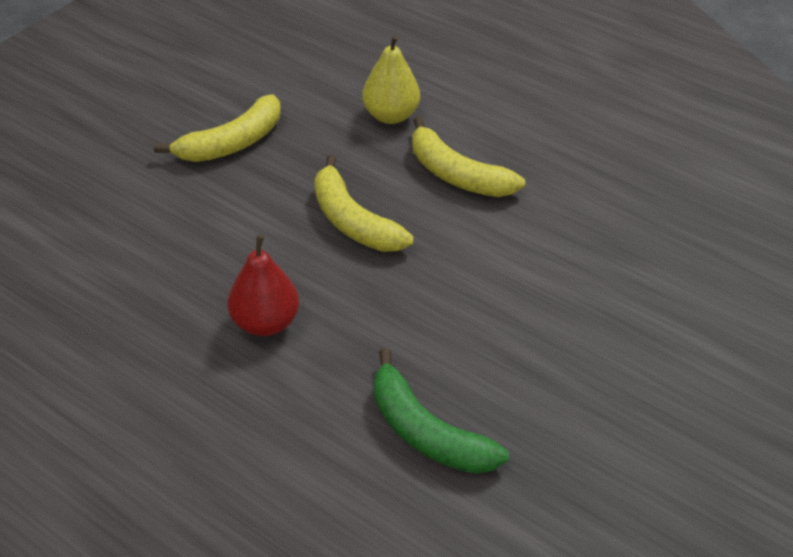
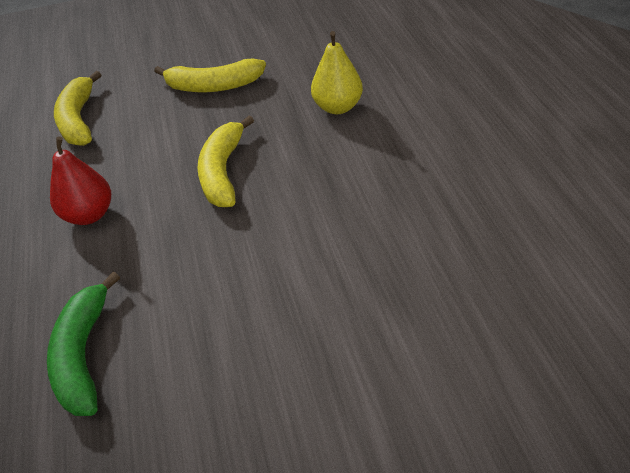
camera: 45 degrees right, 0 degrees up
yellow banana [412,117,525,197] -> yellow banana moved to [54,71,101,146]

